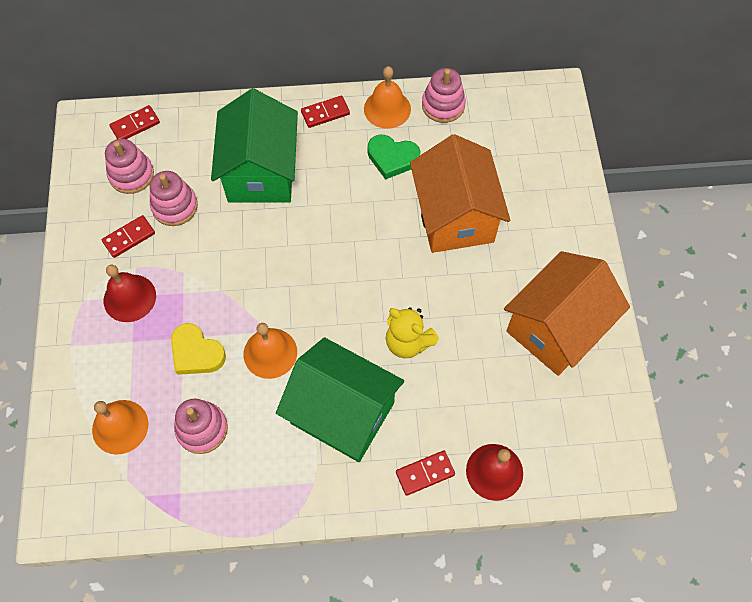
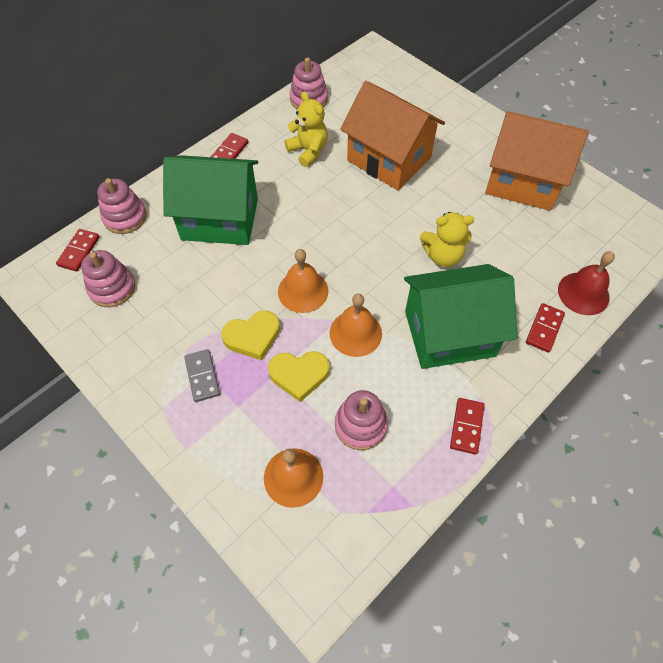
camera: 40 degrees left, 5 degrees down
red domino [102,215,155,258] -> red domino moved to [450,398,485,455]
red bell [104,265,156,322] -> grey domino [184,349,220,402]
pink stacking toy [150,171,198,226] -> pink stacking toy moved to [97,178,147,234]
green house [211,89,298,203] -> green house turned 45 degrees counterclockwise [163,155,258,245]
orange bell [364,66,411,129] -> orange bell moved to [278,249,328,313]
green heart [367,135,421,180] -> yellow teddy bear [284,92,328,167]
orange house [504,251,630,376] -> orange house turned 75 degrees counterclockwise [485,111,589,211]
none -> yellow heart [221,310,280,360]

